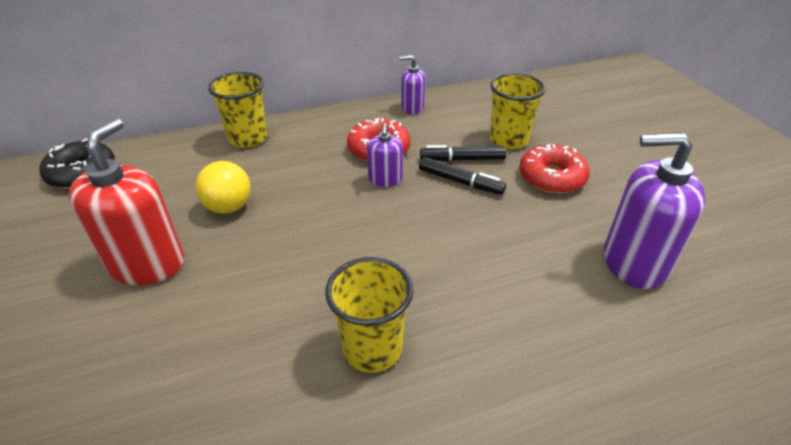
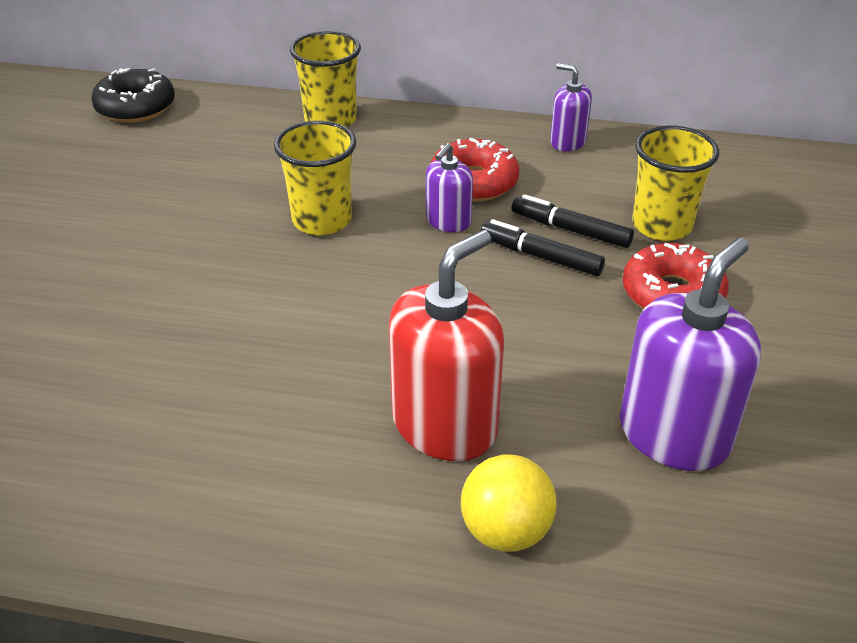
camera: 30 degrees right, 0 degrees up
red soap dispenser [69,118,184,285] -> red soap dispenser moved to [389,230,504,461]
yellow ball [195,161,251,214] -> yellow ball moved to [461,454,557,552]
yellow cup [325,257,414,373] -> yellow cup moved to [274,121,356,235]
black marker [419,157,506,195] -> black marker turned 150 degrees clockwise [480,219,605,276]
purple soap dispenser [604,133,705,289] -> purple soap dispenser turned 90 degrees clockwise [620,238,761,471]

